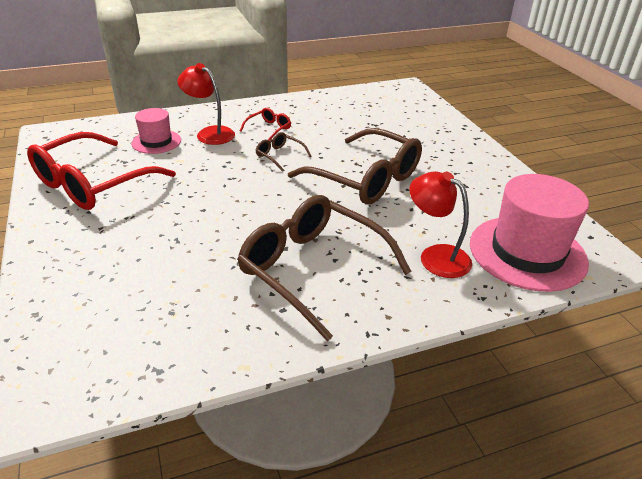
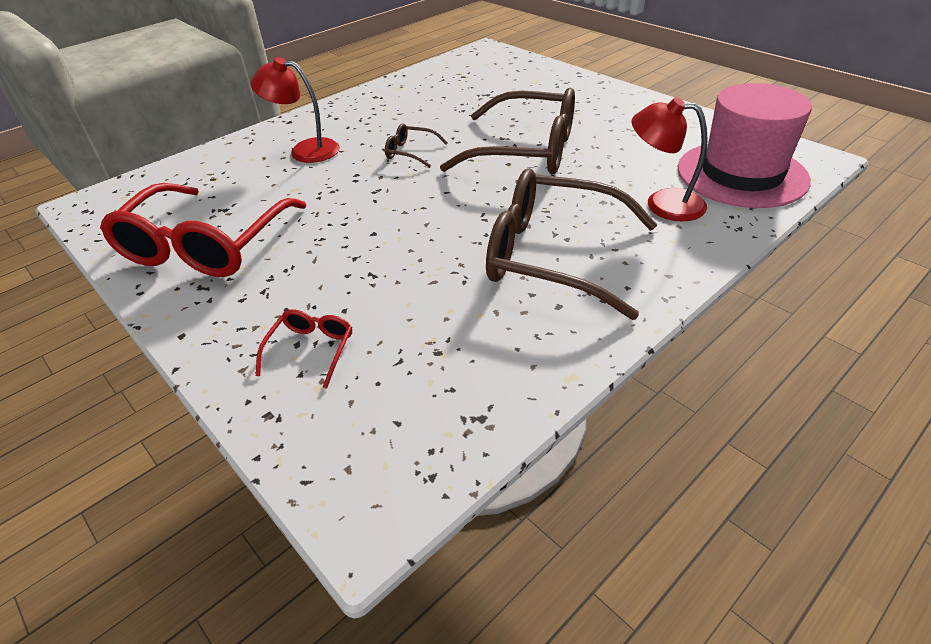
camera: 20 degrees left, 5 degrees up
pink hat [131,108,181,154] -> none
red glasses [240,108,291,141] -> red glasses moved to [256,309,352,389]

